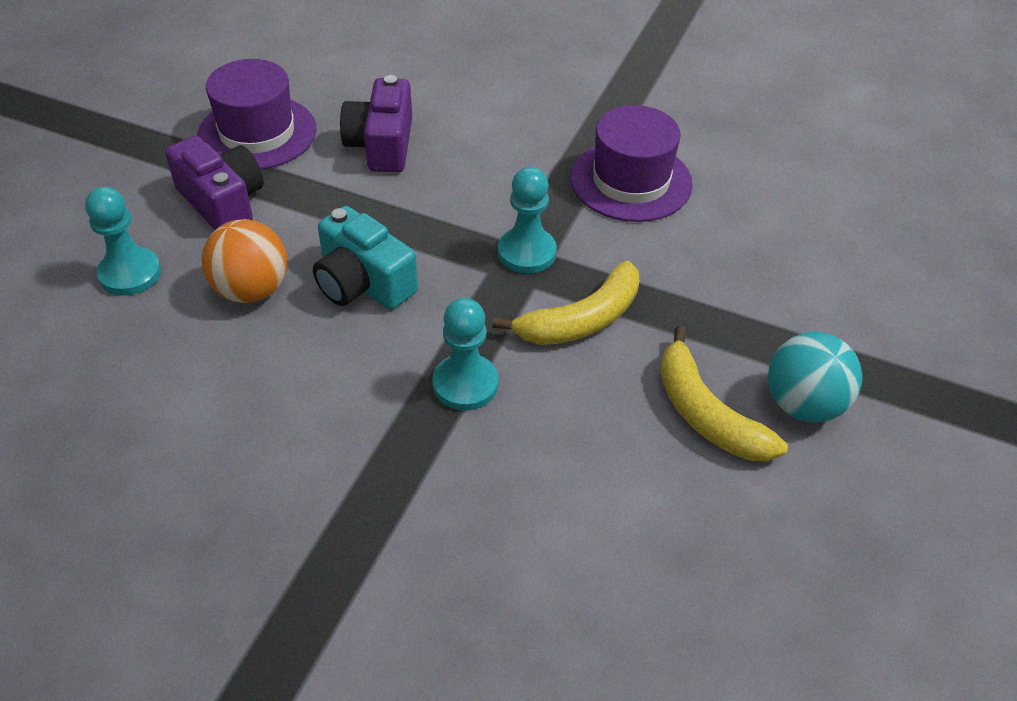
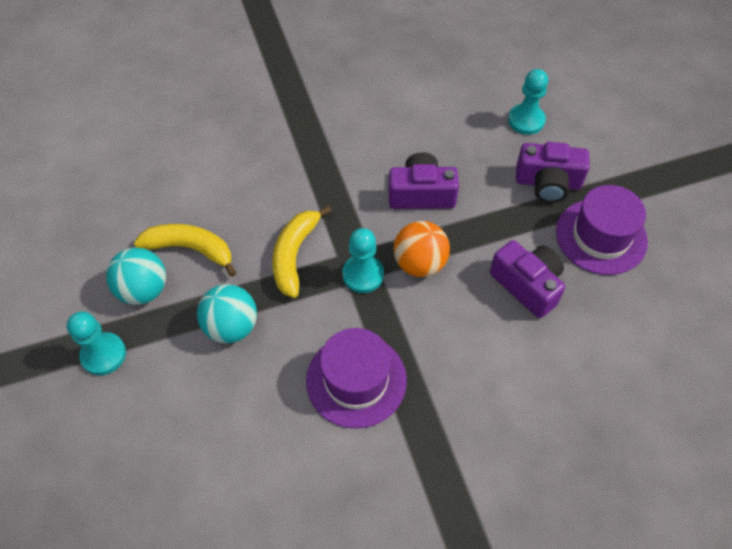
camera: 140 degrees right, 10 degrees up
orange ball [202,219,287,303] -> orange ball moved to [393,221,450,277]
turquoise camera [313,206,418,309] -> purple camera [389,152,459,209]
turquoise pawn [433,298,498,411] -> turquoise pawn moved to [67,311,126,375]
none -> turquoise ball [197,284,257,343]

